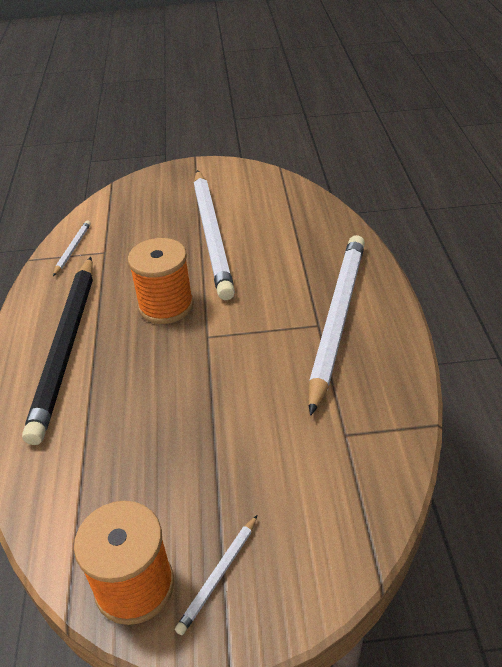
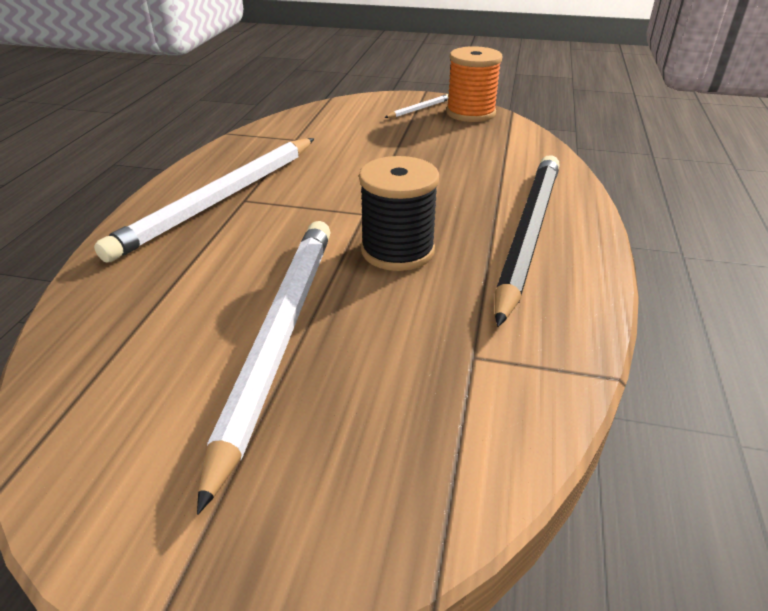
camera: 165 degrees left, 5 degrees down
white pencil [53,220,91,276] -> none
orange spool [128,238,194,324] -> black spool [359,156,439,271]

